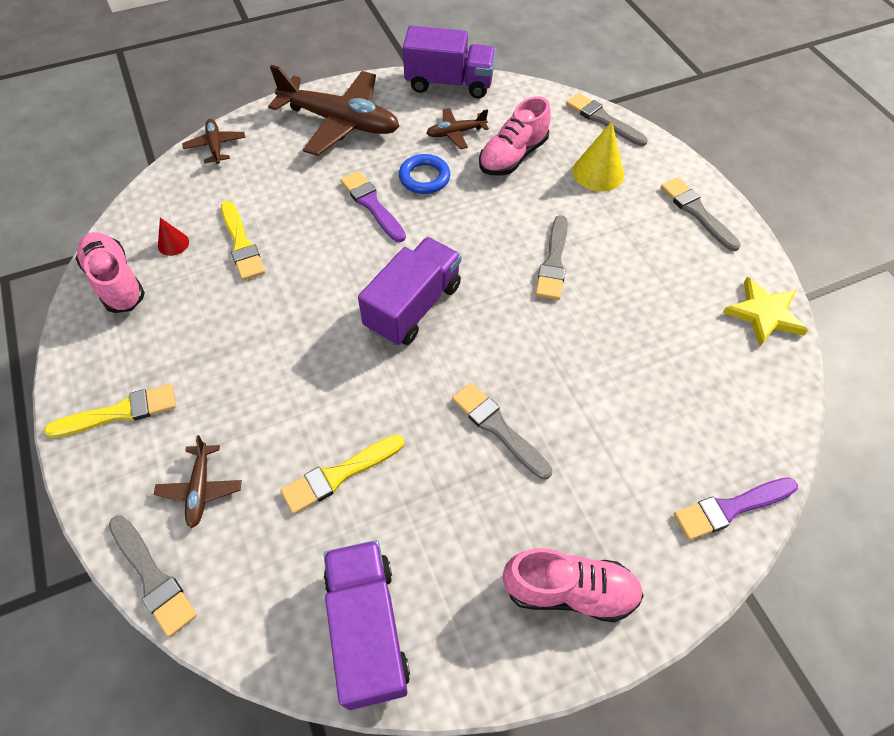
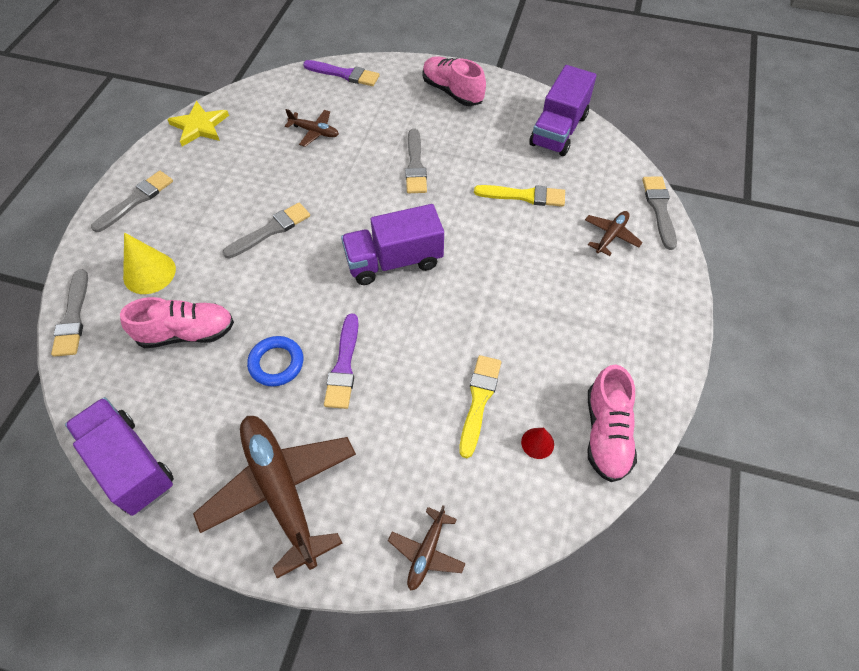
camera: 140 degrees left, 0 degrees up
yellow brush [44,384,176,438] -> none
brown plane [426,108,489,149] -> brown plane moved to [285,109,339,147]
grey brush [661,177,741,251] -> grey brush turned 150 degrees counterclockwise [91,171,173,232]

